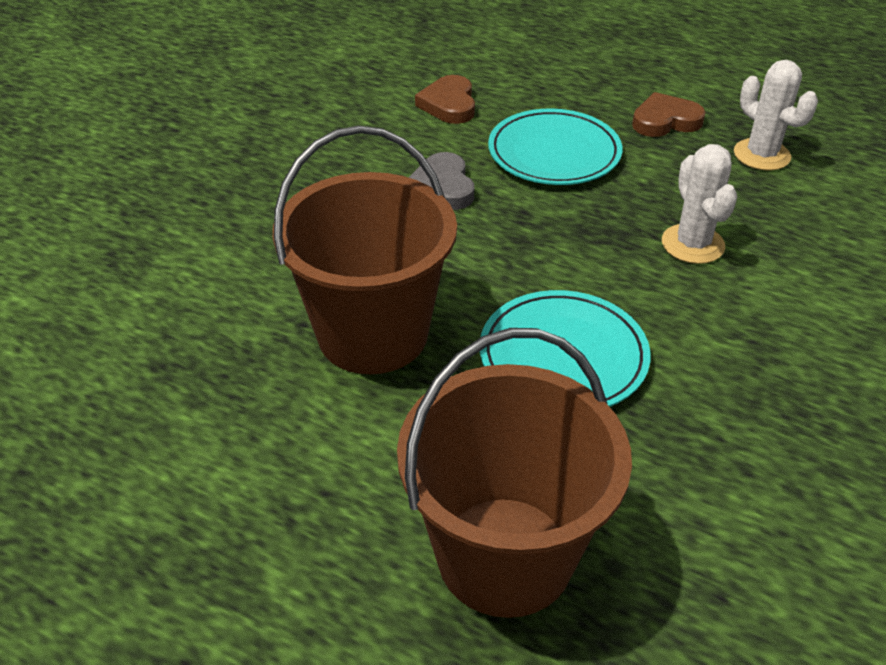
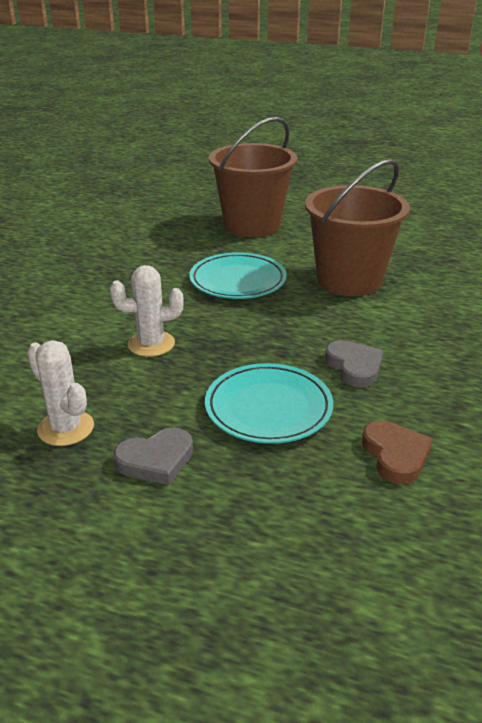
camera: 170 degrees right, 10 degrees down
brown heart [632,92,706,137] -> grey heart [114,427,193,485]
white cactus [662,144,737,264] -> white cactus turned 75 degrees counterclockwise [110,265,184,357]

